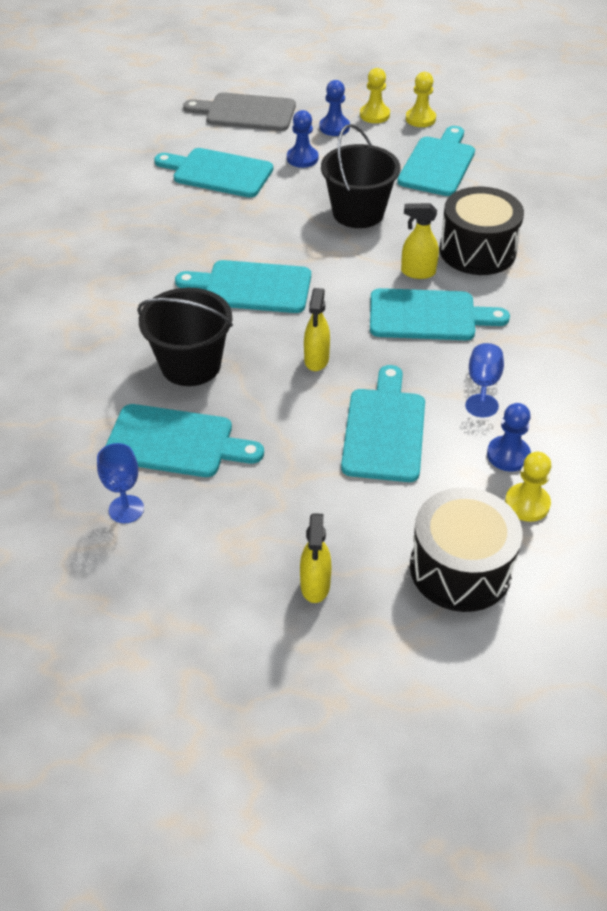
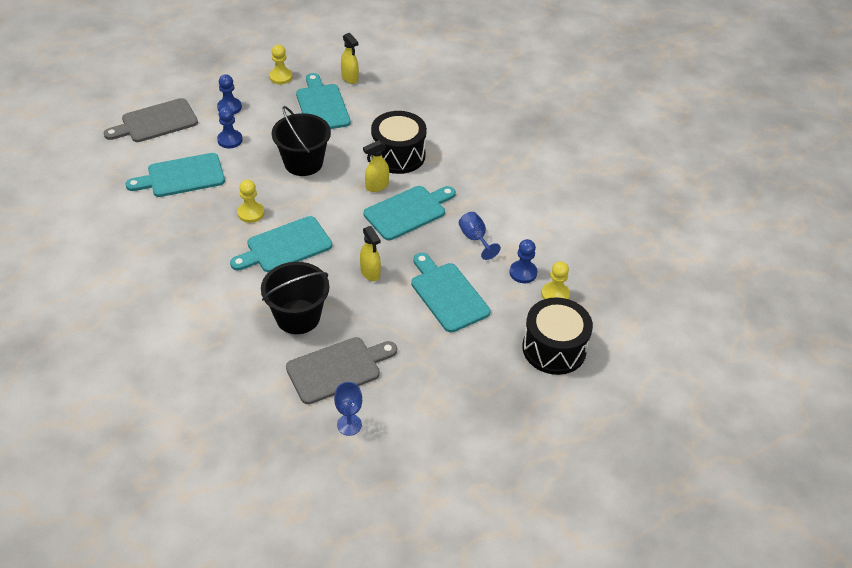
camera: 40 degrees left, 0 degrees up
turquoise cutting board [106,404,264,477] -> grey cutting board [286,337,397,404]
yellow spray bottle [300,513,331,603] -> yellow spray bottle moved to [341,33,359,84]
yellow pawn [360,68,390,123] -> yellow pawn moved to [237,179,264,223]

